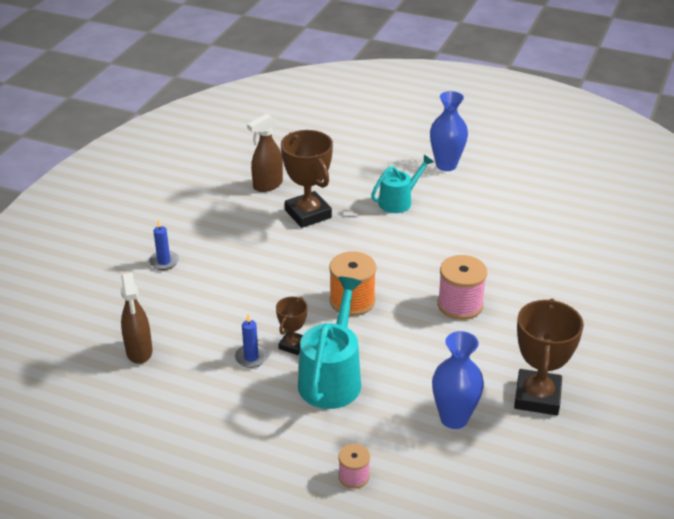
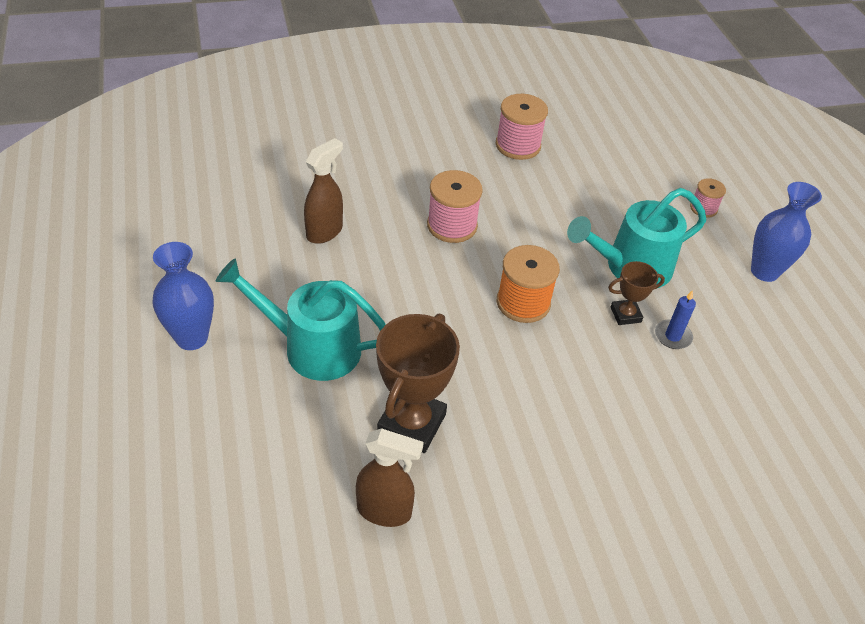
camera: 130 degrees left, 10 degrees up
brown spray bottle [121,273,153,364] -> brown spray bottle moved to [304,138,343,244]
blue candle [149,219,179,270] -> none
turquoise watering can [371,155,434,213] -> turquoise watering can [216,258,386,381], size x1.57
blue vase [432,331,484,429] -> blue vase moved to [751,182,822,282]
brown trophy [514,299,584,415] -> pink spool [496,94,548,160]

